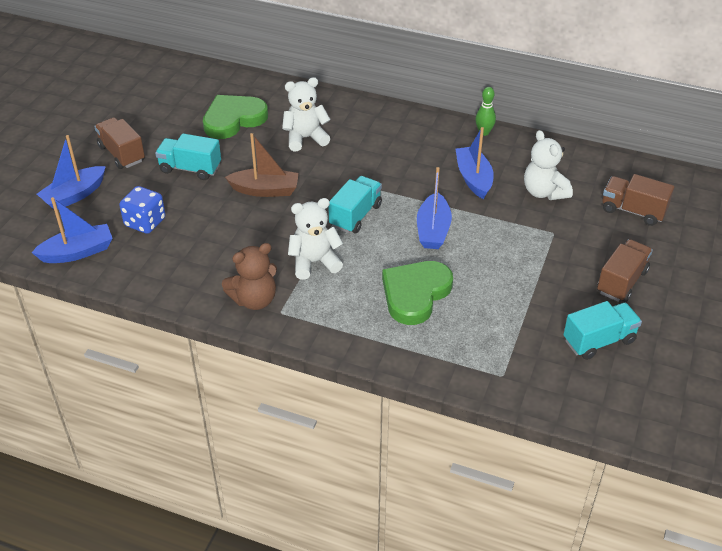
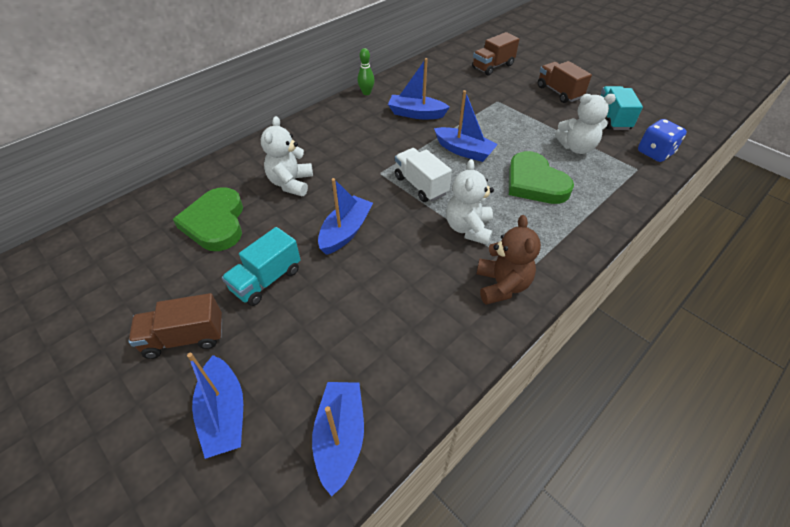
camera: 65 degrees left, 5 degrees up
blue dice [119,186,166,234] -> blue dice moved to [638,119,687,162]
brown boat [225,133,299,197] -> blue boat [318,178,373,255]
turquoise truck [328,176,382,233] -> white truck [395,148,452,202]
white teddy bear [524,130,573,200] -> white teddy bear moved to [555,94,616,154]

